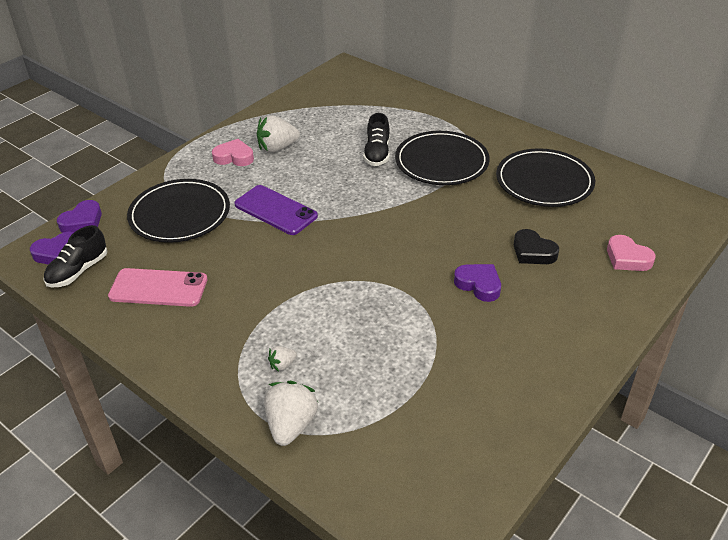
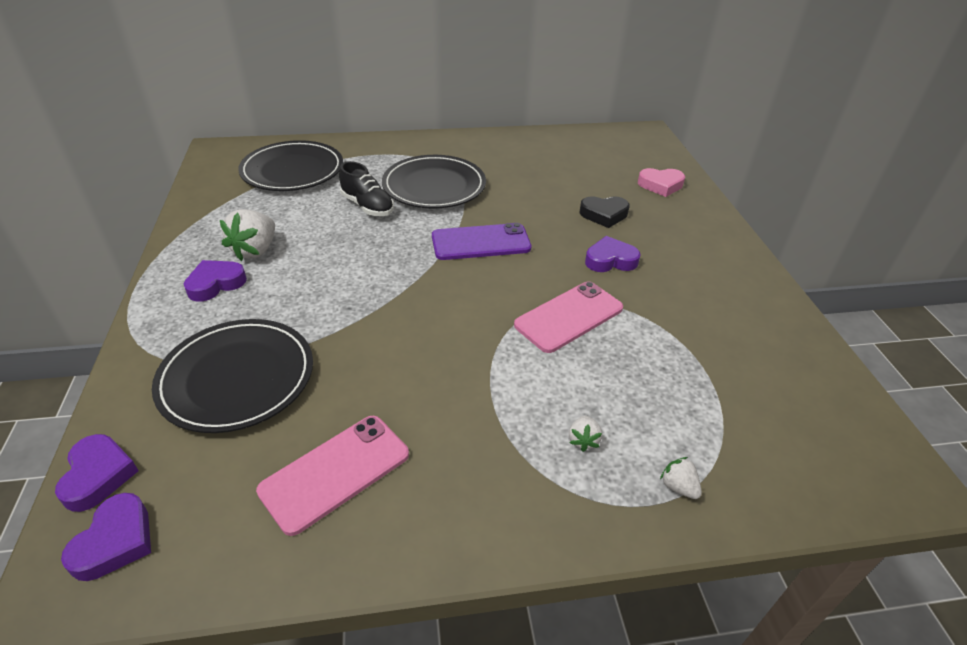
camera: 50 degrees left, 0 degrees up
black shoe [43,225,108,288] -> none
pink heart [212,139,254,166] -> purple heart [184,260,247,302]
purple phone [234,185,318,235] -> purple phone moved to [432,223,532,260]
white strawberry [264,381,318,446] -> white strawberry [660,457,702,499], size x0.50
black plate [496,148,595,207] -> black plate moved to [238,140,343,191]
none -> pink phone [514,281,623,353]

